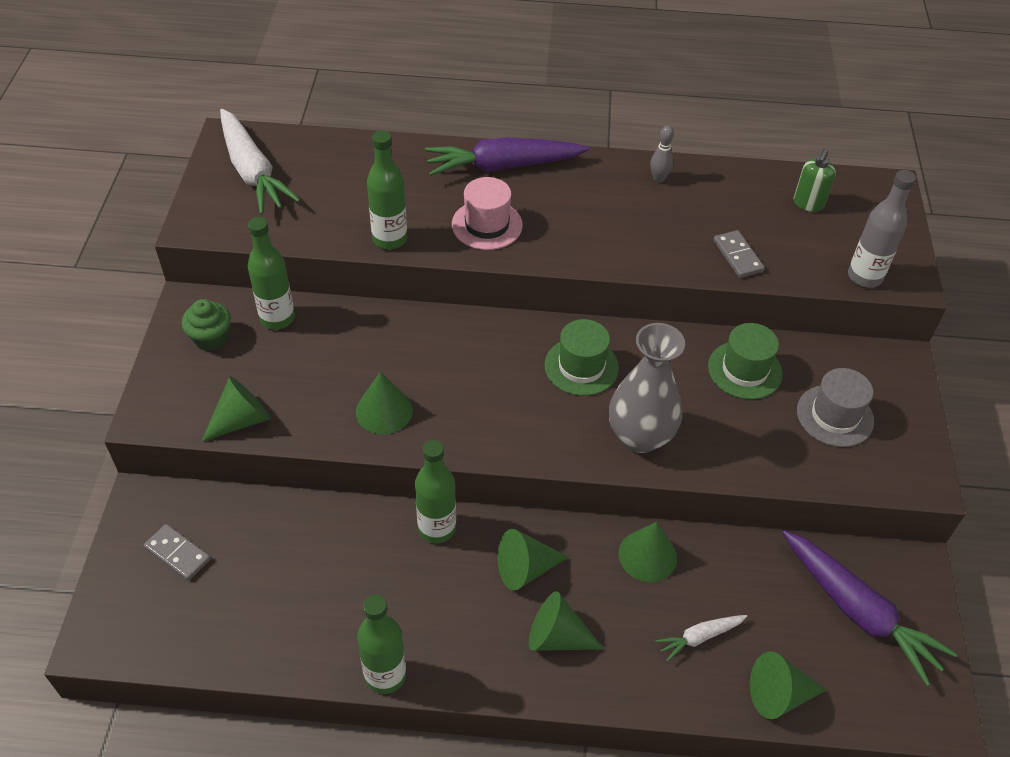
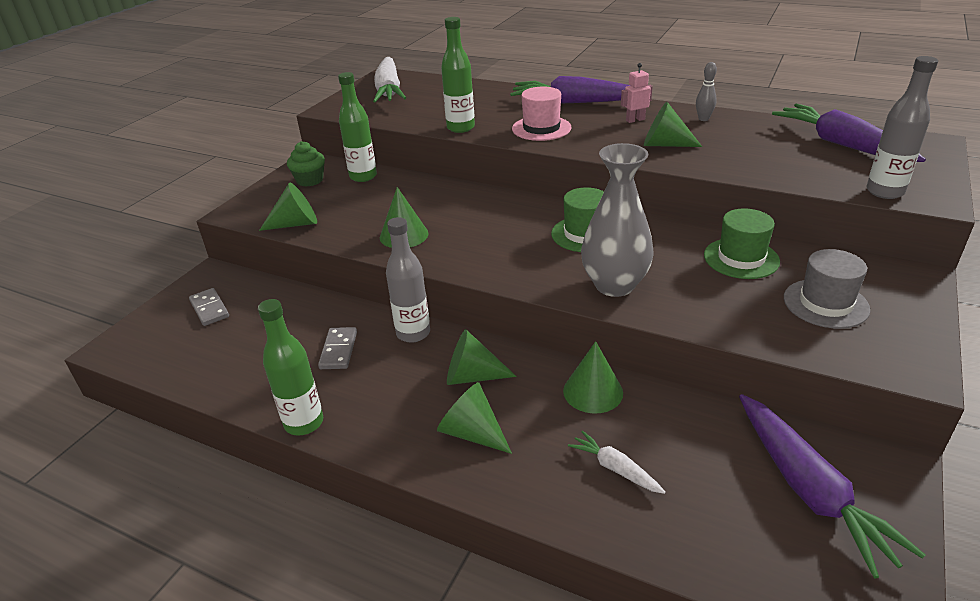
camera: 25 degrees right, 15 degrees down
green bottle [415,440,456,543] -> grey bottle [386,217,430,343]
white carrot [655,615,747,662] -> white carrot turned 45 degrees clockwise [568,431,666,494]
grey domino [714,230,765,278] -> grey domino moved to [318,327,357,369]
green cone [750,652,827,719] -> green cone moved to [644,102,702,147]
green soap dispenser [794,148,836,212] -> purple carrot [772,104,926,162]
none -> pink robot [621,63,653,123]

